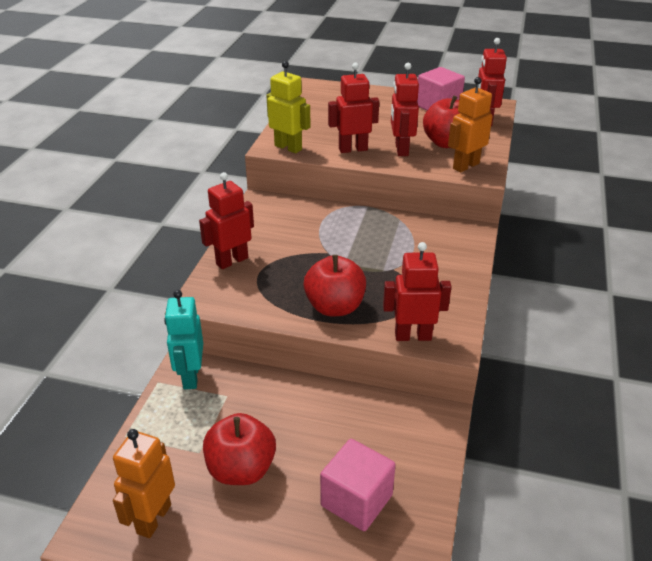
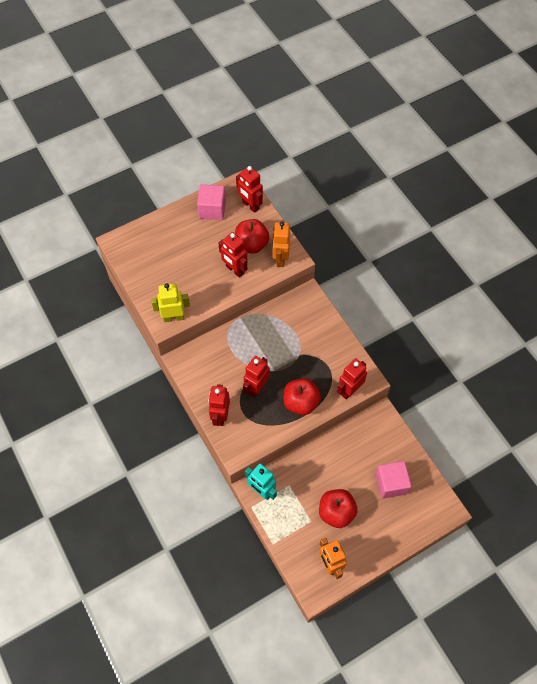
camera: 45 degrees left, 25 degrees up
red robot [328,63,379,153] -> red robot moved to [243,356,270,398]

